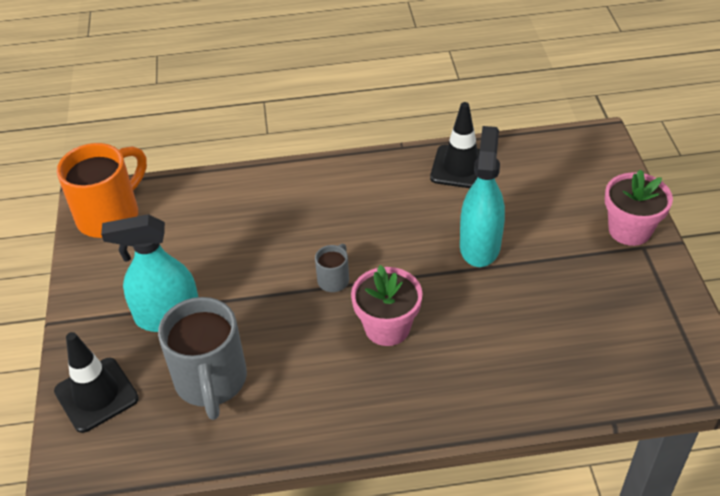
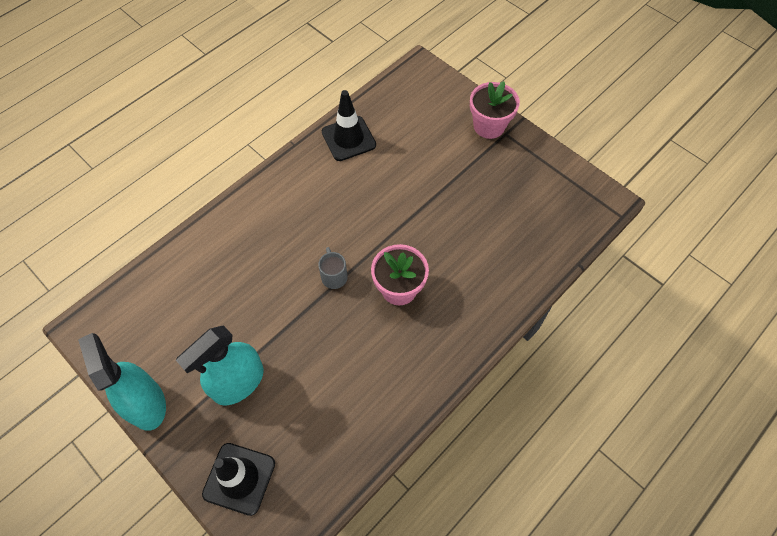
camera: 40 degrees left, 15 degrees up
orange mug [57,143,147,238] -> none
grey mug [158,297,247,420] -> none
turquoise spray bottle [460,126,505,267] -> turquoise spray bottle moved to [78,333,166,431]

